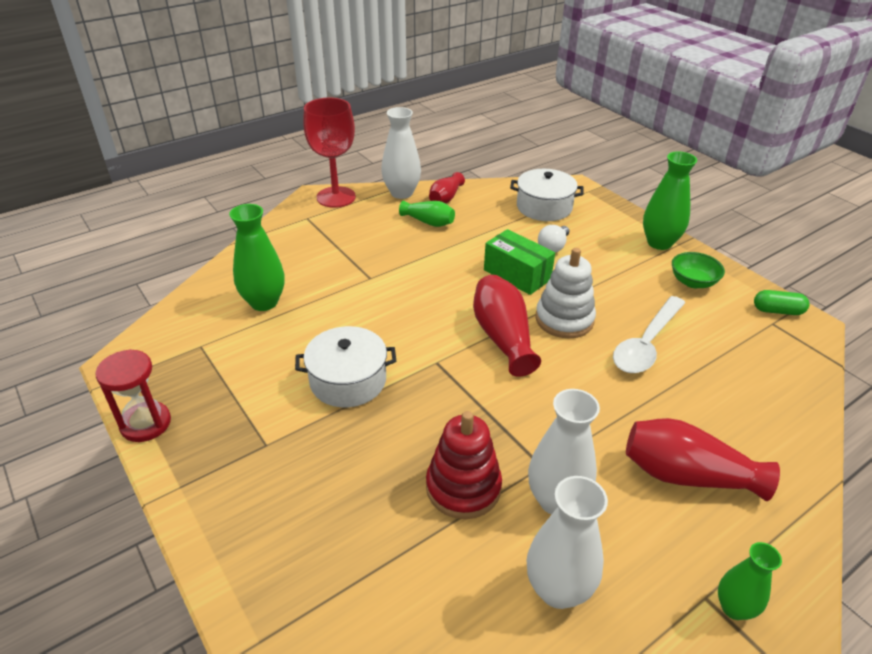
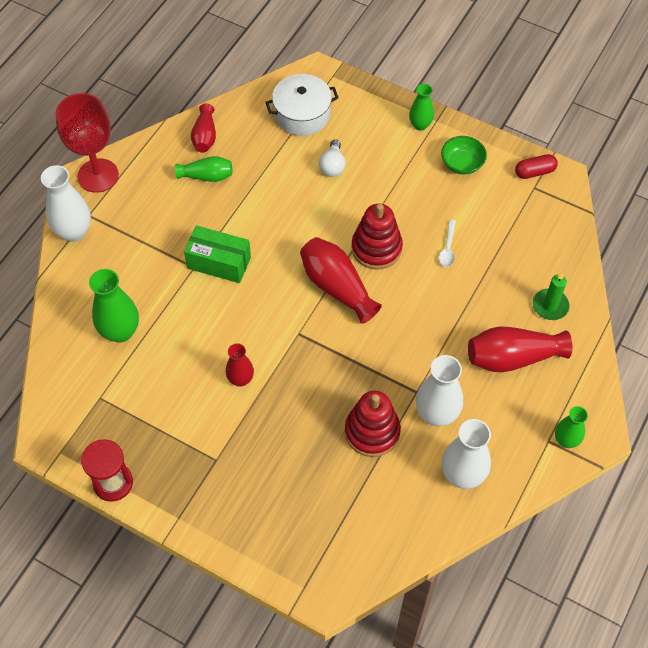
camera: 25 degrees left, 20 degrees up
white pot [295,326,396,407] -> red vase [226,343,254,387]
white vase [381,107,421,199] -> white vase moved to [41,165,91,242]
green box [484,229,555,295] -> green box moved to [184,225,251,283]
white stacking toy [536,248,596,339] -> red stacking toy [351,204,403,270]
white spoon [613,296,685,373] -> white spoon [439,220,456,267], size x0.49
green vase [643,152,697,250] -> green vase [409,84,434,131], size x0.61
green capsule [754,290,809,315] -> red capsule [515,154,558,179]
none -> green candle [533,271,569,320]

